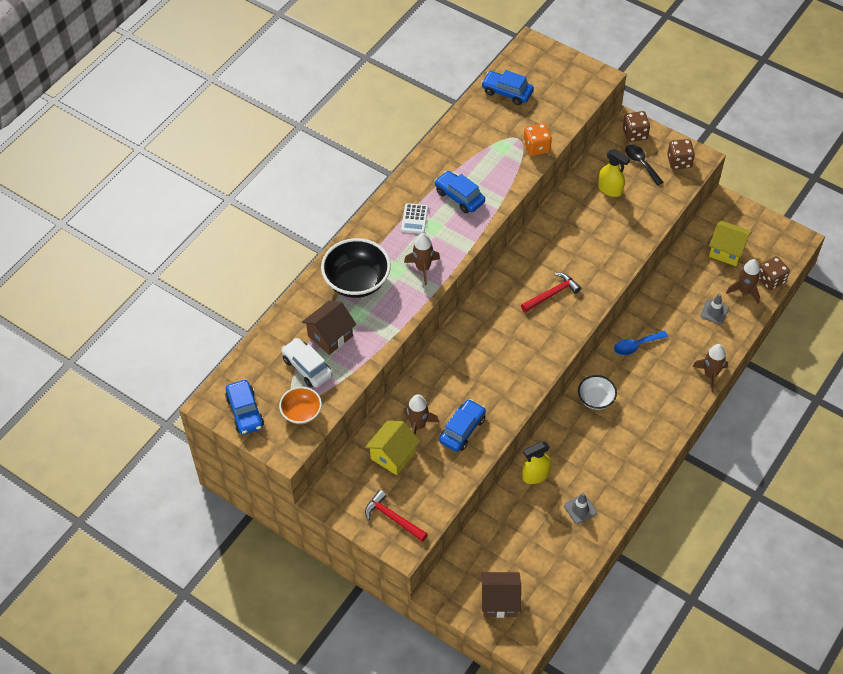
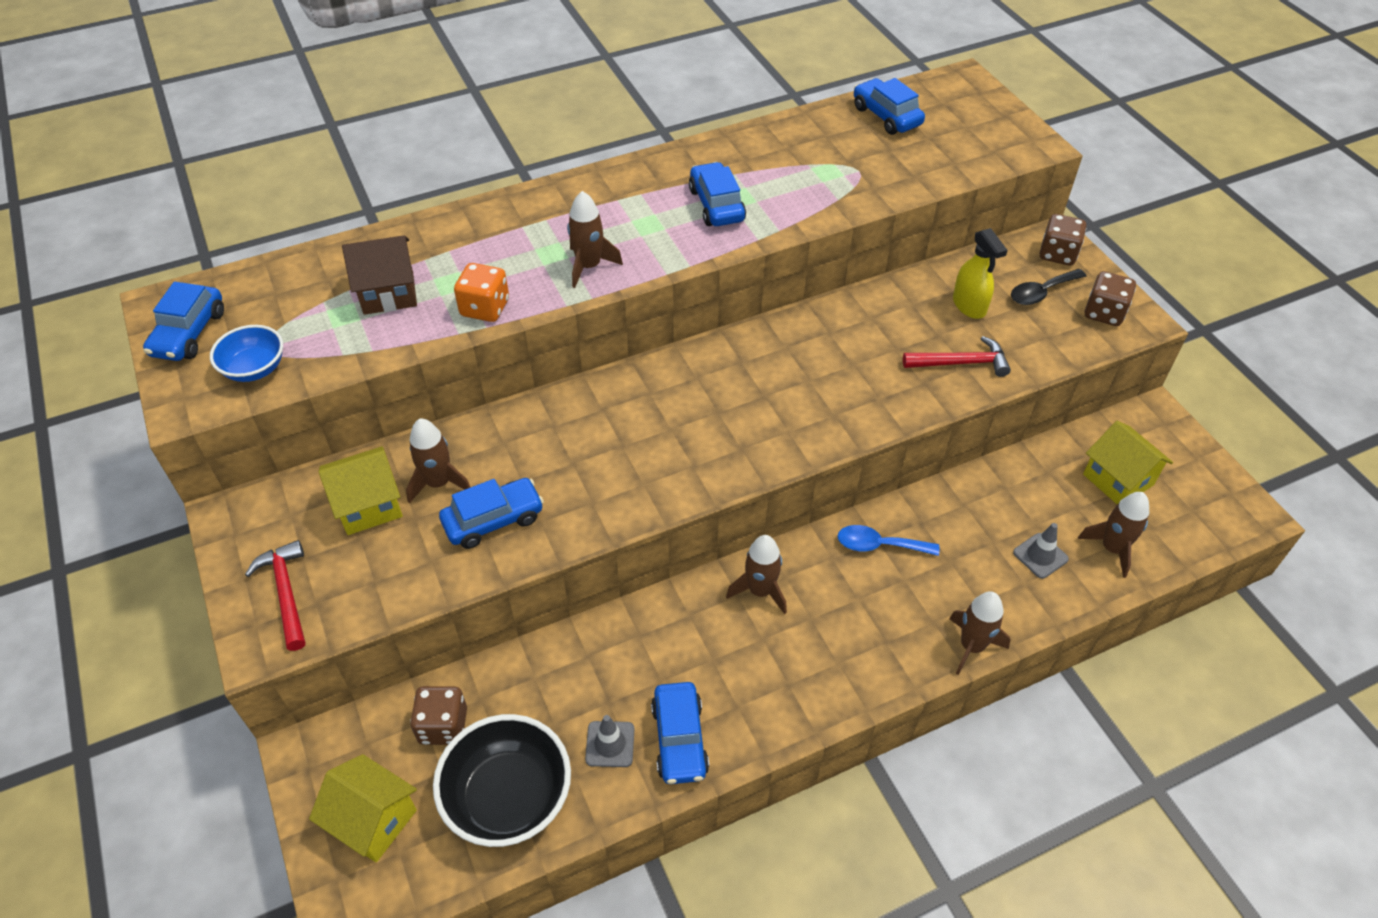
camera: 30 degrees right, 5 degrees down
orange bowl [279,387,322,424] -> blue bowl [210,325,283,382]
white car [281,338,332,388] -> none
black bowl [321,238,391,298] -> black bowl moved to [433,714,571,847]
white calculator [401,203,428,234] -> none
brown house [481,572,521,618] -> yellow house [309,754,417,862]
red hammer [521,273,581,312] -> red hammer moved to [903,336,1011,377]
yellow spray bottle [522,441,551,484] -> none
orange dice [523,123,552,156] -> orange dice moved to [454,263,509,322]
white bowl [578,375,617,410] -> brown rocket [726,535,787,614]
black spoon [625,144,664,186] -> black spoon turned 120 degrees counterclockwise [1011,269,1087,305]
brown dice [759,256,790,290] -> brown dice moved to [410,686,467,745]
none -> blue car [651,682,709,784]

